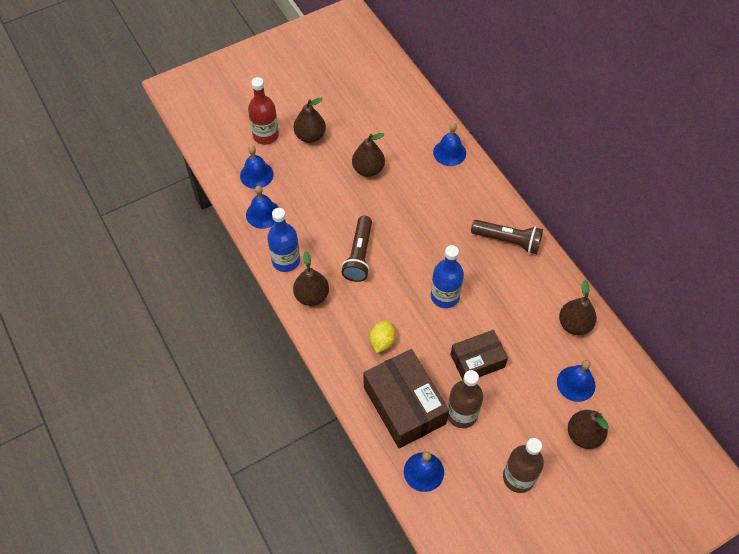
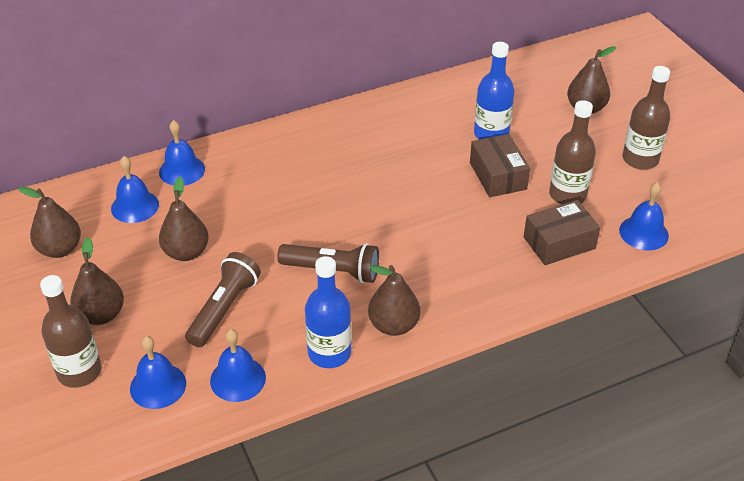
camera: 85 degrees left, 15 degrees down
red bottle [248,77,279,145] -> brown bottle [40,275,102,388]
brown box [363,349,449,448] -> brown box [524,200,600,265], size x0.63
yellow lemon [370,320,396,353] -> none
blue bottle [431,245,464,308] -> blue bottle moved to [474,42,514,140]
brown flashlight [471,220,543,254] -> brown flashlight moved to [185,252,261,347]
blue bell [557,360,596,402] -> blue bell moved to [111,156,159,223]
brown pear [559,280,597,335] -> brown pear moved to [18,187,81,258]

